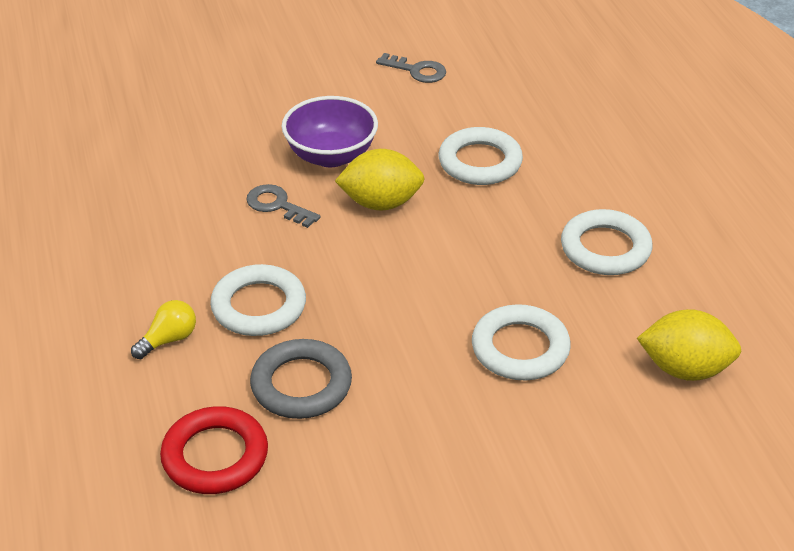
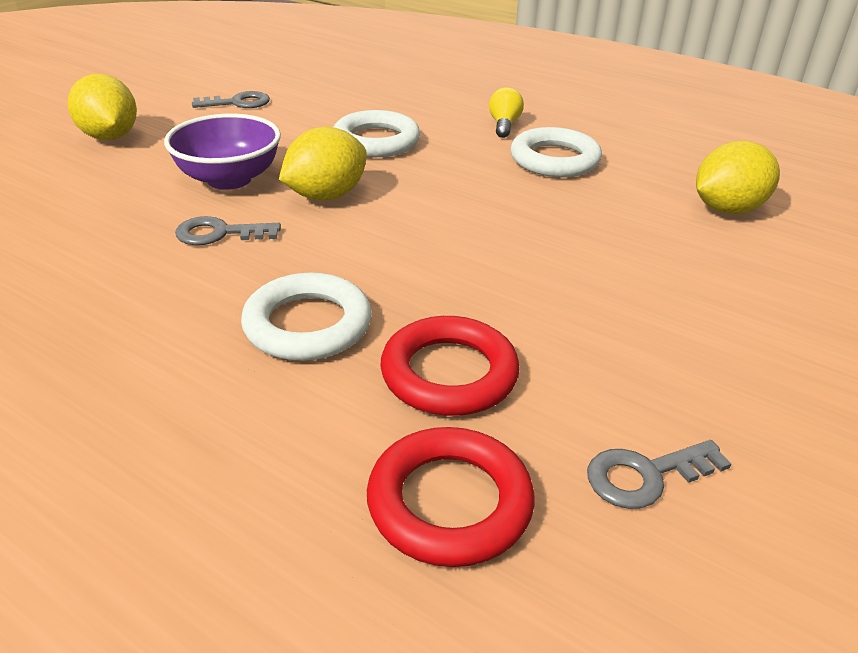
camera: 40 degrees left, 5 degrees down
yellow light bulb [131,300,196,359] -> yellow light bulb moved to [489,87,524,138]
grey ring [250,339,352,419] -> red ring [380,316,520,416]
white ring [472,304,571,381] -> none
none -> yellow lemon [68,74,137,140]
none -> grey key [587,440,731,509]

